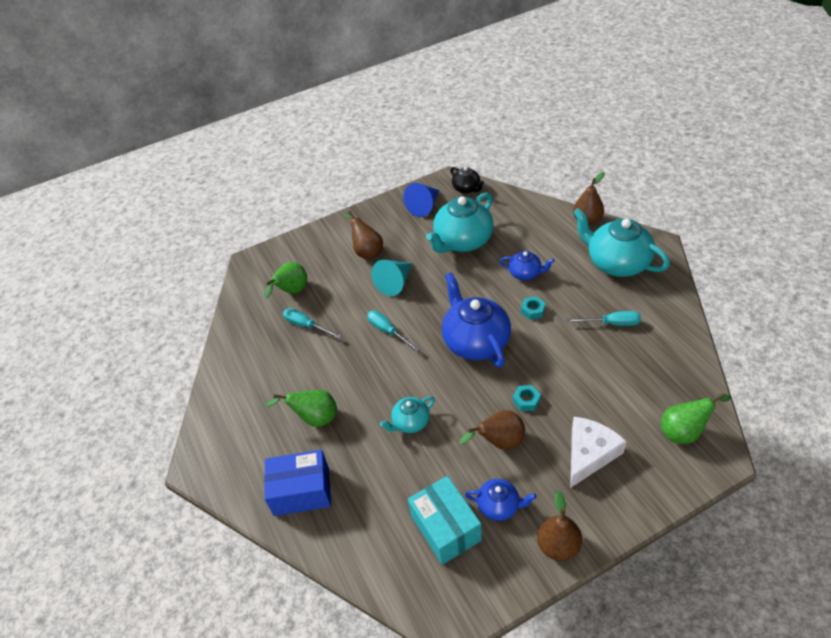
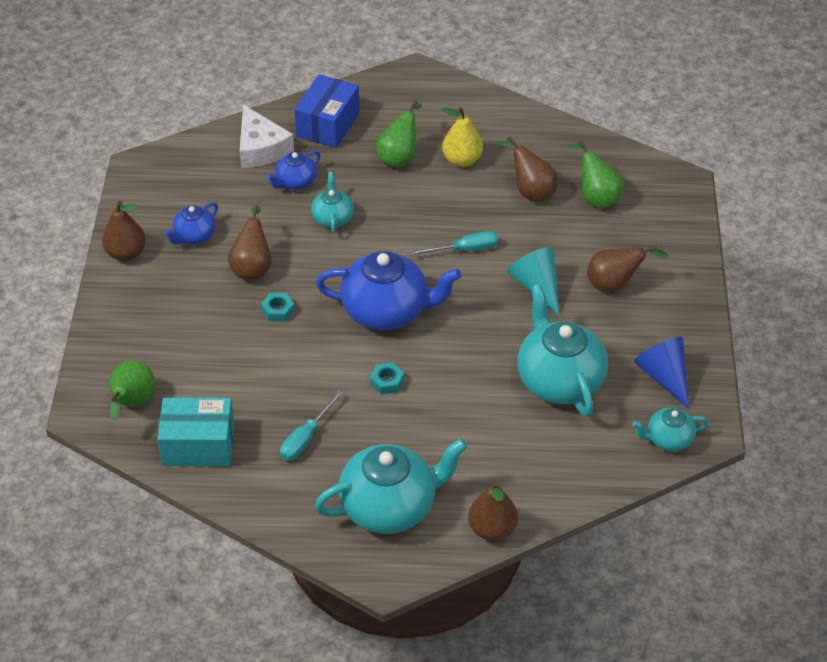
camera: 115 degrees right, 0 degrees up
turquoise screwdriver [283,308,341,339] -> brown pear [498,137,558,202]
turquoise box [408,476,482,565] -> turquoise box moved to [157,397,235,466]
black teapot [451,167,484,194] -> turquoise teapot [632,407,708,452]
blue teapot [500,251,555,280] -> blue teapot moved to [266,150,320,190]
white cheese [570,417,627,488] -> white cheese moved to [240,105,294,168]
none -> yellow pear [442,107,483,167]

